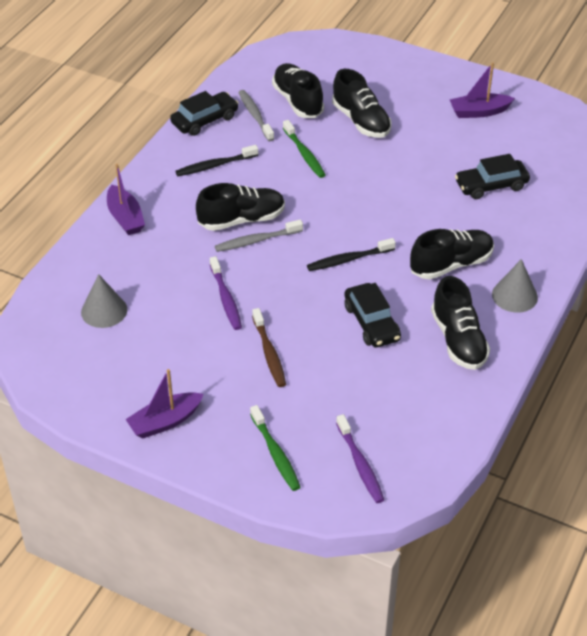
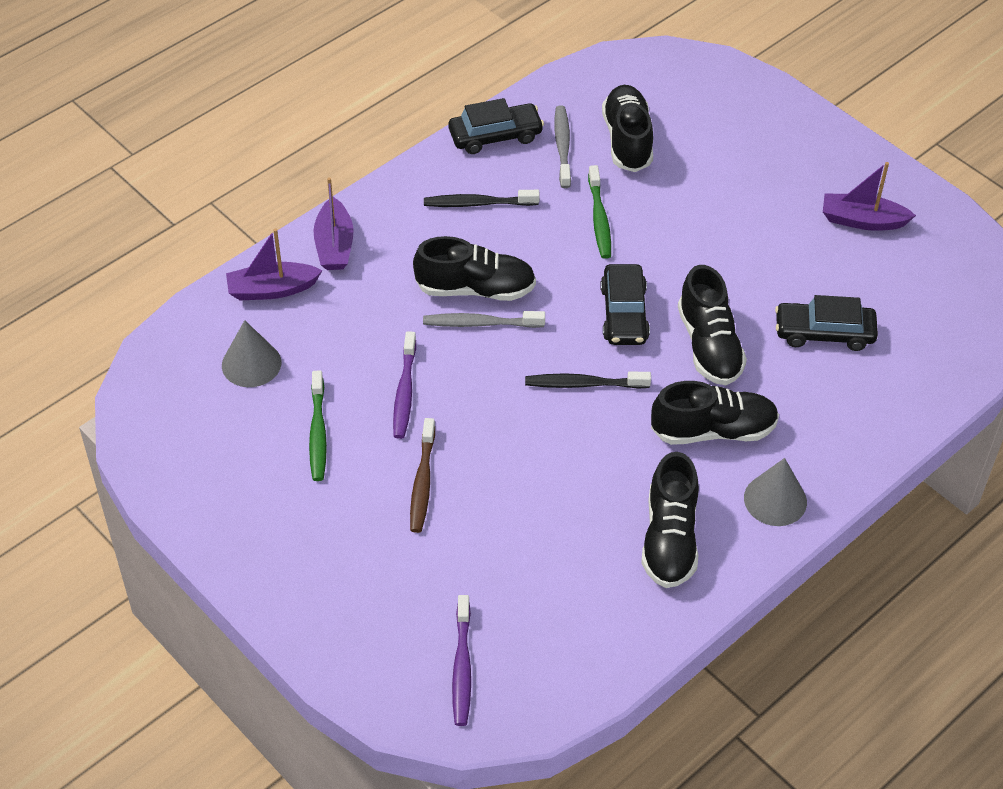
camera: 20 degrees right, 5 degrees up
purple boat [125,369,204,439] -> purple boat moved to [226,228,322,300]
green toothbrush [250,405,301,491] -> green toothbrush moved to [309,370,327,481]
black shoe [332,69,392,138] -> black shoe moved to [678,265,747,385]
black car [344,283,401,348] -> black car moved to [600,264,650,345]

